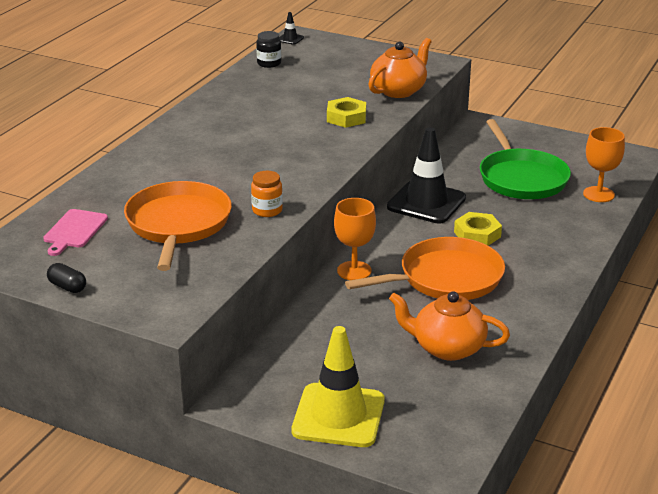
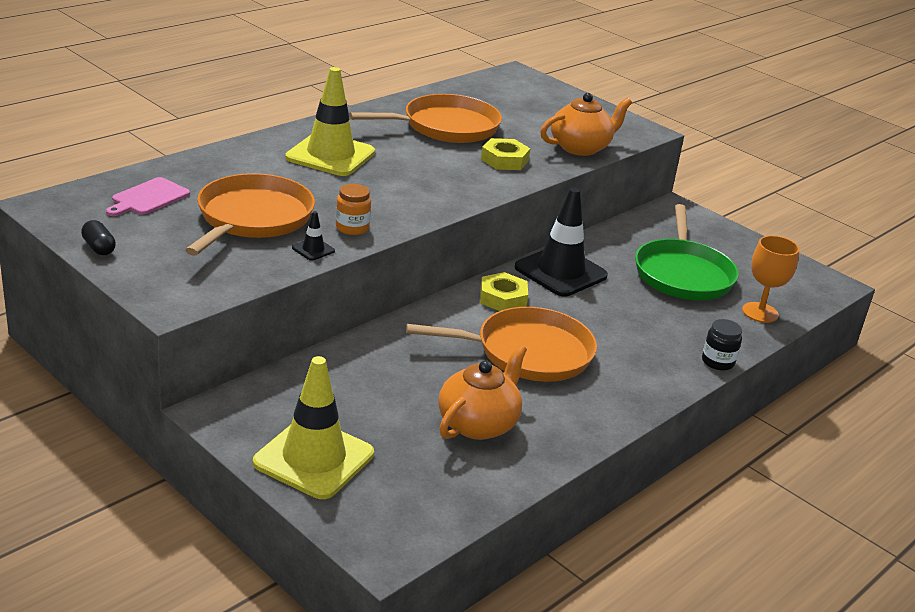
camera: 15 degrees right, 0 degrees up
black jar [256,31,281,68] -> black jar moved to [702,319,742,370]
black traffic cone [279,12,304,45] -> black traffic cone moved to [292,211,335,261]
orange goblet [334,198,376,280] -> none
orange teapot [389,291,510,361] -> orange teapot turned 90 degrees clockwise [438,345,527,440]
yellow nut [454,212,502,246] -> yellow nut moved to [480,272,528,311]
none -> yellow traffic cone [285,67,375,176]
none -> orange pan [349,94,502,143]

